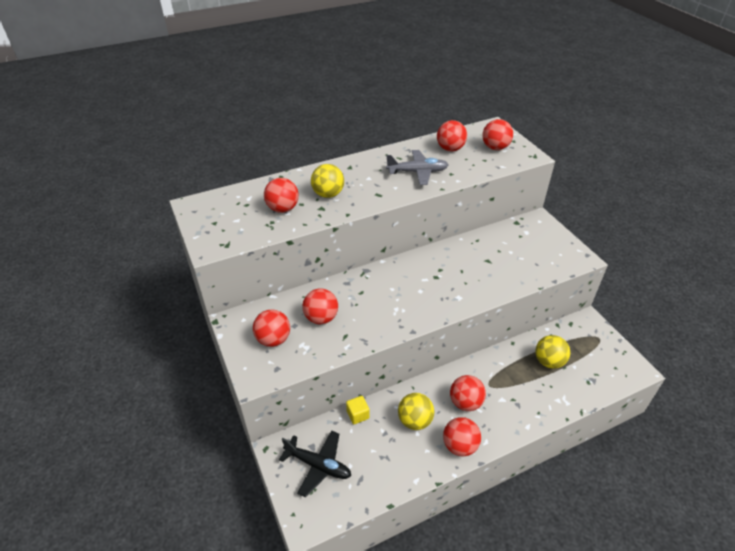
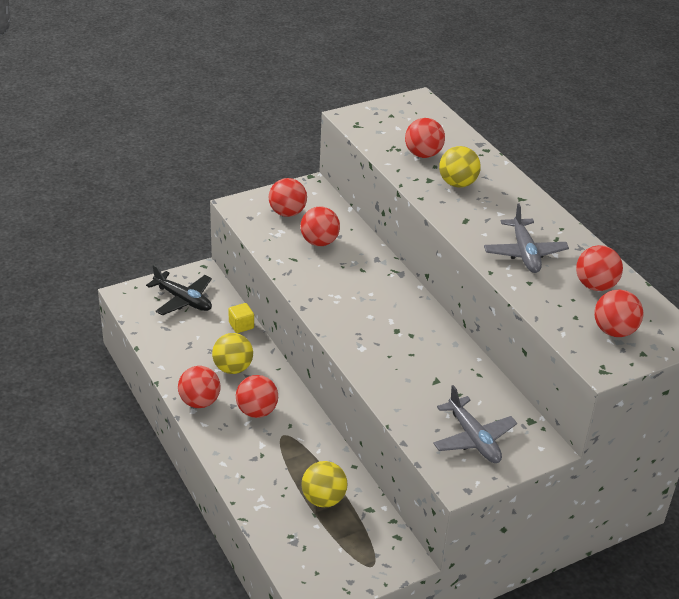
camera: 85 degrees right, 5 degrees down
black plane [279,430,351,497] -> black plane turned 75 degrees counterclockwise [146,264,212,316]
none -> grey plane [433,385,517,463]

